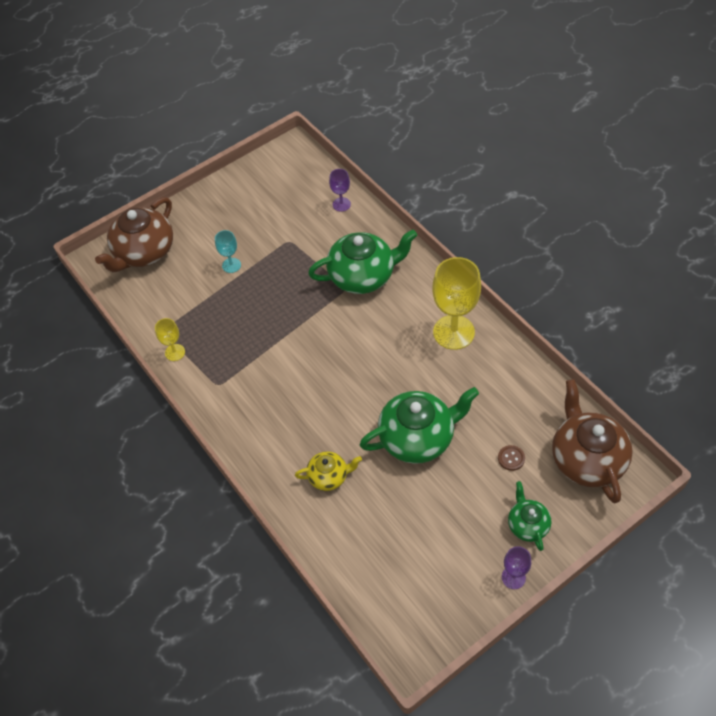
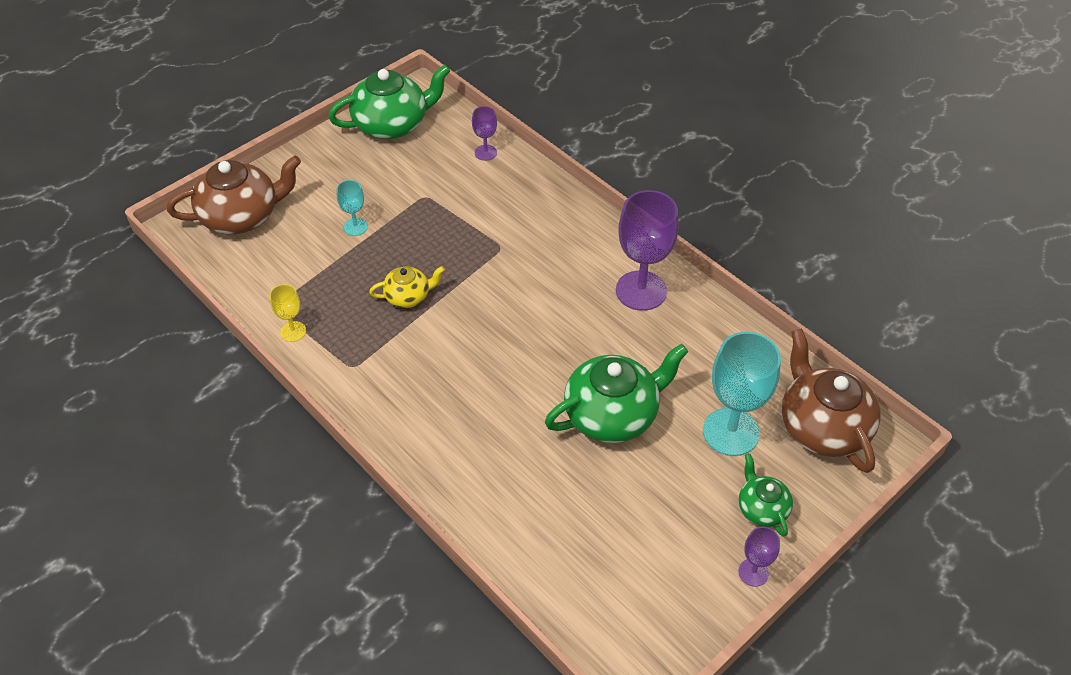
camera: 10 degrees left, 5 degrees down
brown teapot [95,197,173,272] -> brown teapot turned 135 degrees counterclockwise [167,155,301,234]
yellow teapot [295,451,362,491] -> yellow teapot moved to [369,266,445,308]
green teapot [308,229,417,294] -> green teapot moved to [328,65,450,139]
yellow goblet [432,257,481,350] -> purple goblet [616,190,679,311]
brown button [498,445,525,471] -> turquoise goblet [703,331,781,456]

